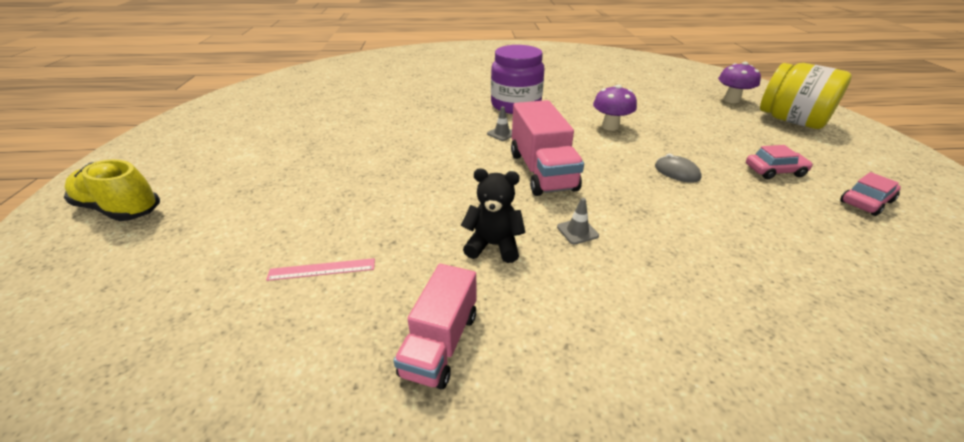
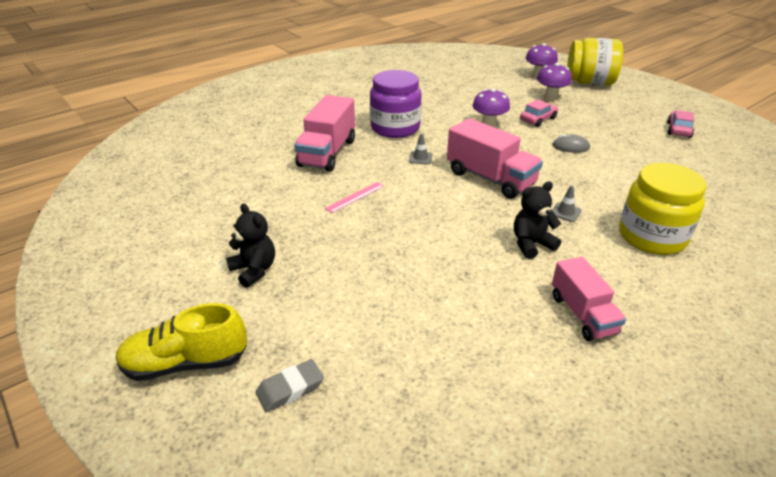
camera: 35 degrees left, 0 degrees up
pink ruler [266,258,375,281] -> pink ruler moved to [325,182,384,213]
pink car [746,145,813,179] -> pink car moved to [520,99,558,127]
none -> black teddy bear [226,203,275,288]
none -> grey eraser [256,359,324,412]
none -> pink truck [294,95,355,172]
none -> purple mushroom [537,63,572,100]
none -> yellow jar [619,163,707,255]

